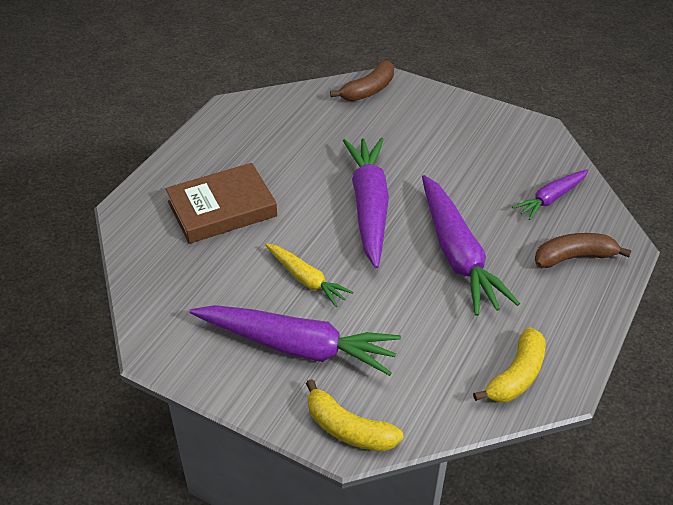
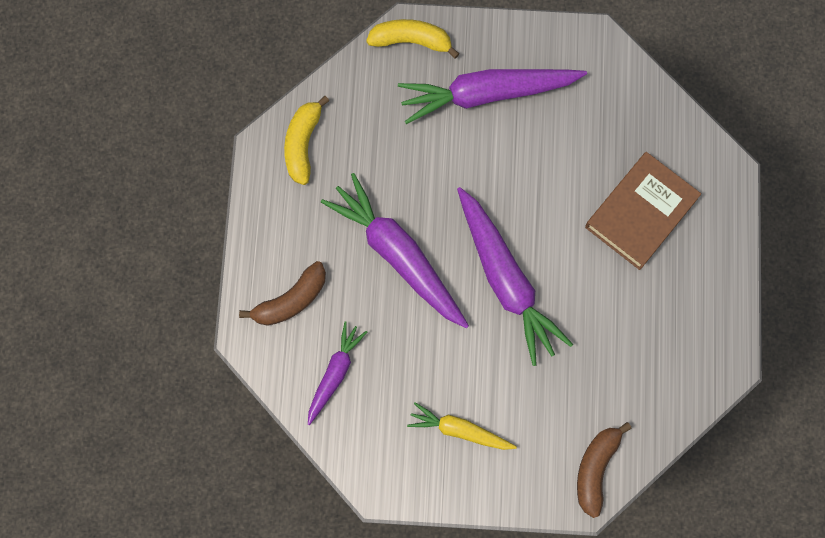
camera: 155 degrees right, 30 degrees up
yellow carrot [265,243,353,307] -> yellow carrot moved to [407,402,517,450]

